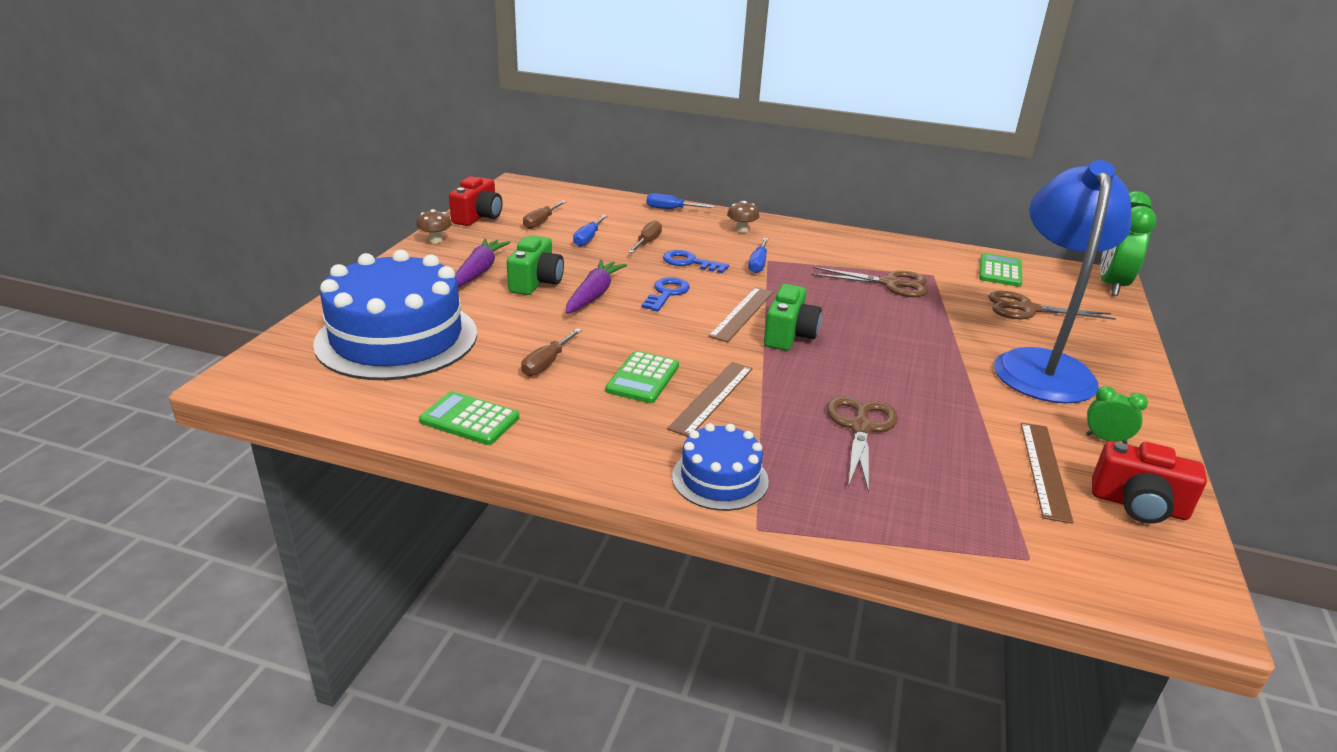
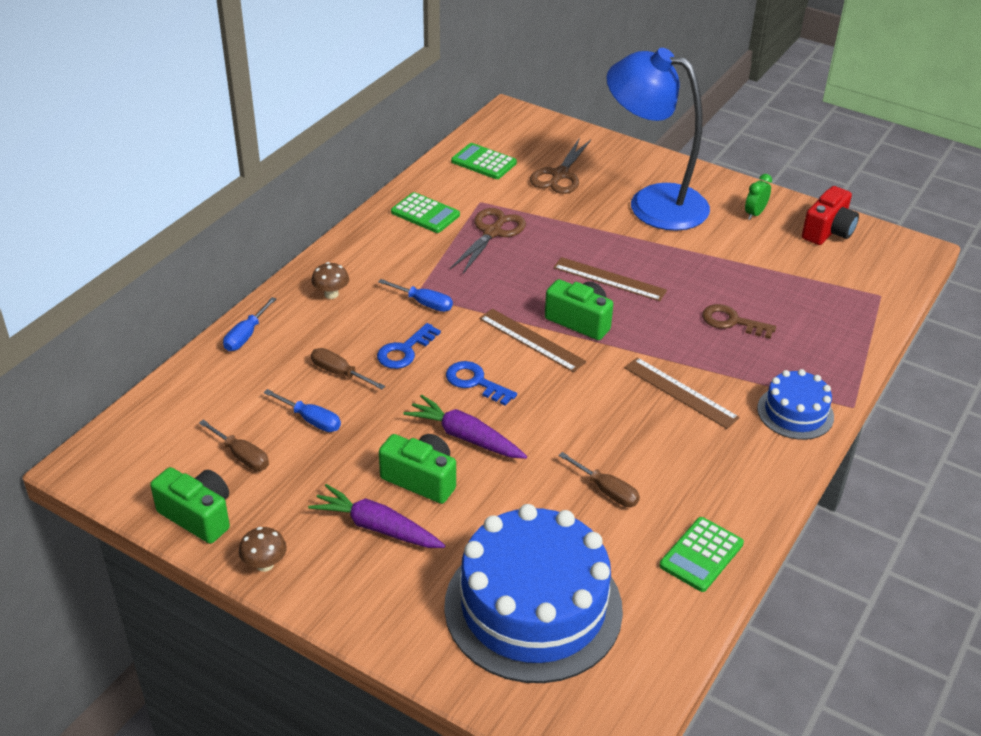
camera: 75 degrees left, 10 degrees up
red camera [449,176,502,226] -> green camera [150,467,230,544]
green calculator [606,351,679,403] -> green calculator moved to [391,192,460,233]
brown scissors [827,396,898,493] -> brown key [702,304,776,339]
brown ruler [1021,423,1073,524] -> brown ruler moved to [553,257,667,301]
green clock [1100,191,1157,296] -> none

